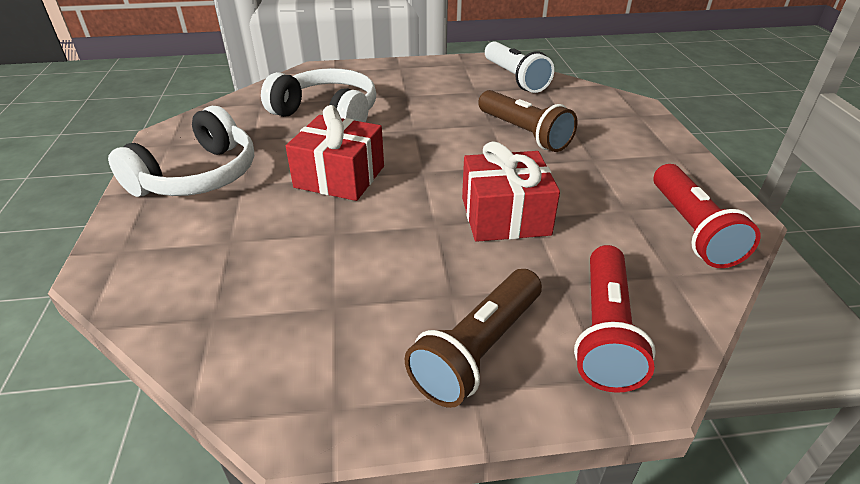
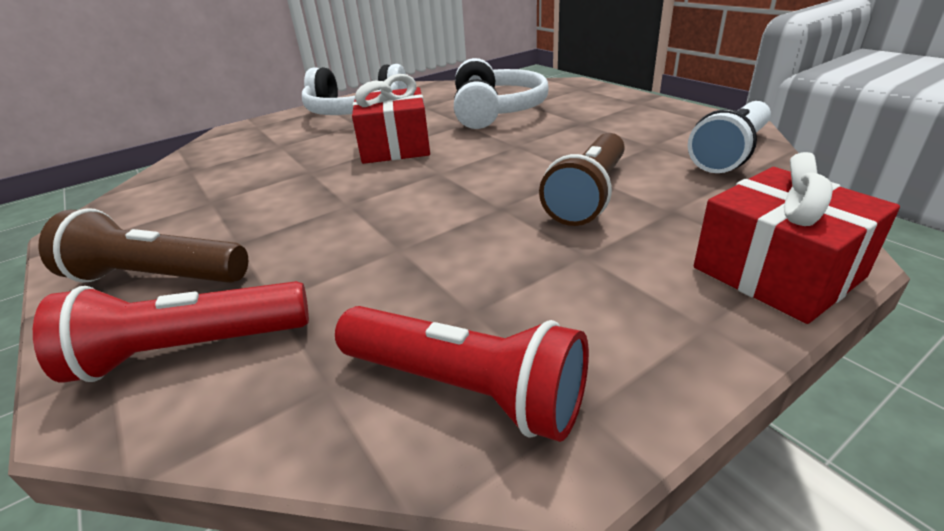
camera: 65 degrees right, 5 degrees down
red gift [462,141,560,242] -> red gift moved to [694,152,900,324]
red flashlight [653,164,760,268] -> red flashlight turned 120 degrees counterclockwise [335,306,589,442]

